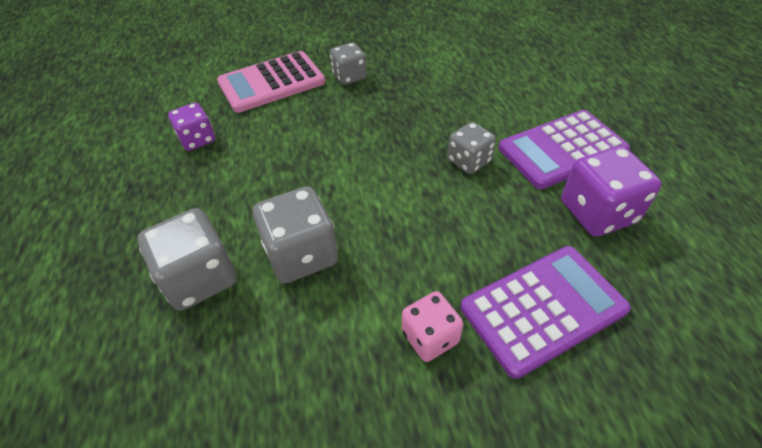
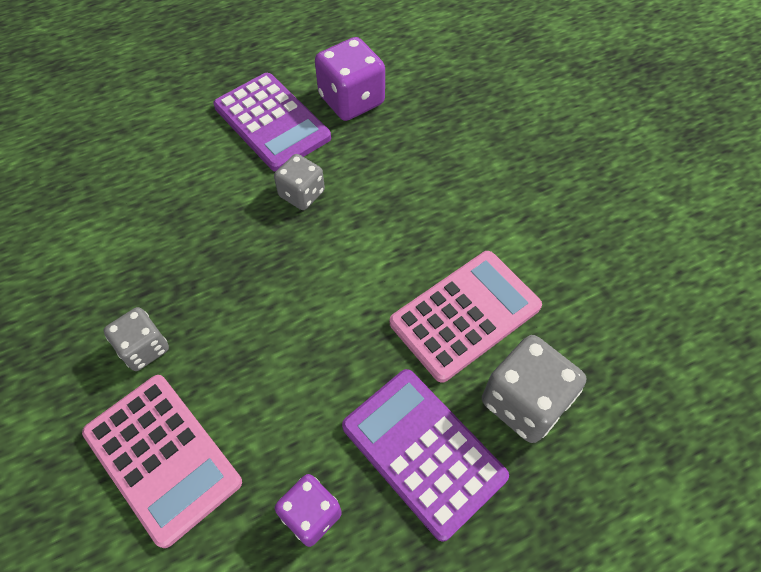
camera: 105 degrees left, 10 degrees up
grey dice [253,186,338,283] -> pink calculator [390,251,542,383]
pink dice [402,291,463,362] -> none
purple calculator [461,246,631,379] -> purple calculator moved to [342,369,509,542]

